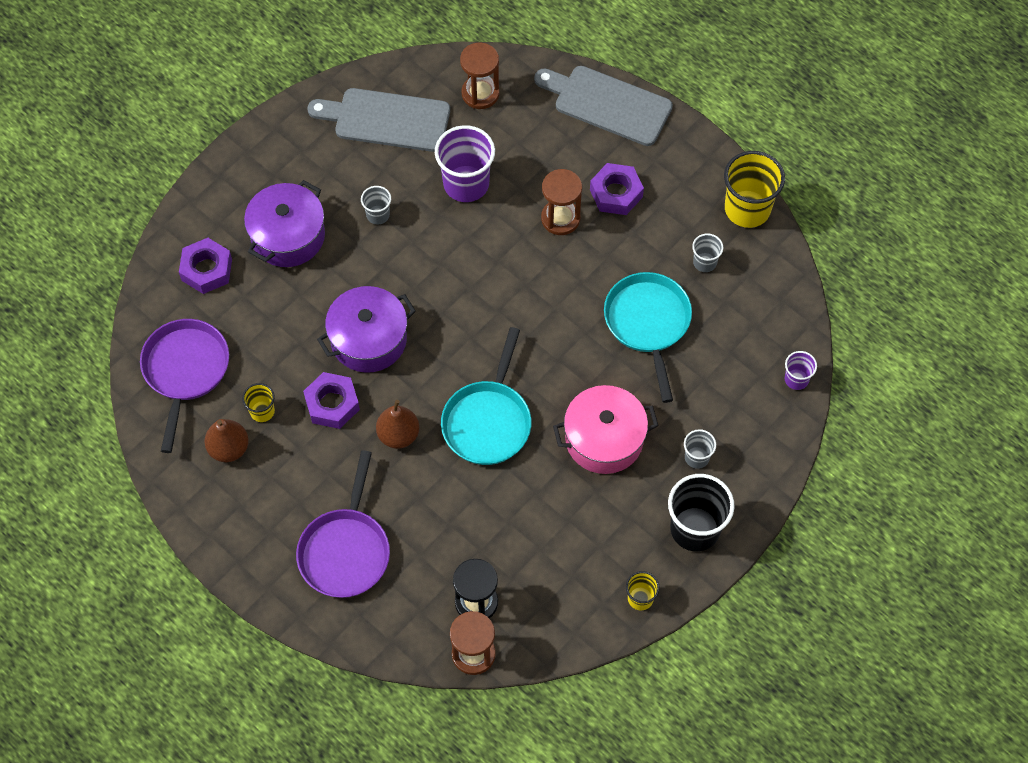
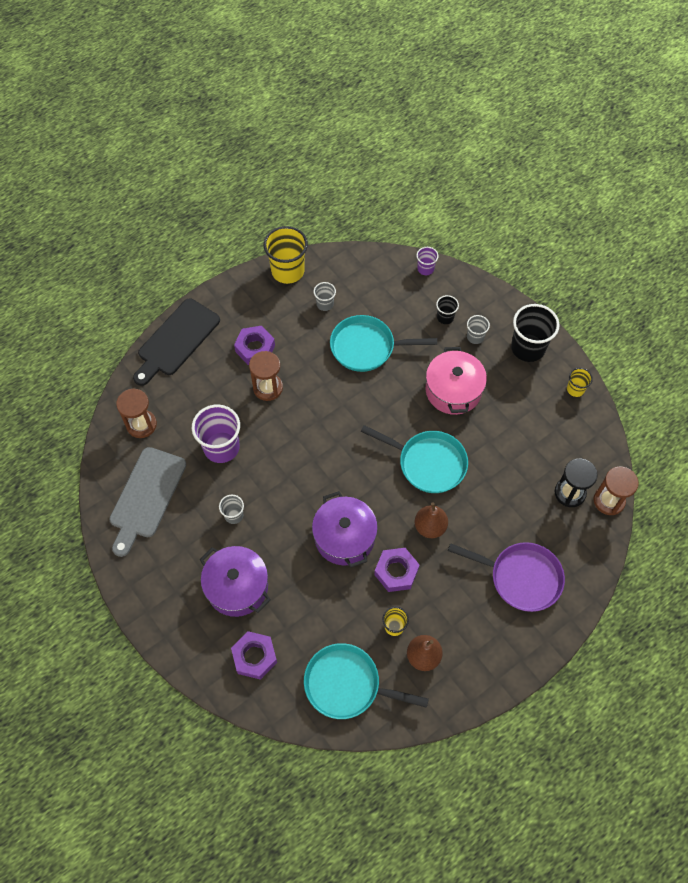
camera: 80 degrees left, 0 degrees up
purple pan [140,319,229,453] -> turquoise pan [304,643,429,719]
grey cutting board [534,66,673,146] -> black cutting board [133,298,220,386]
none -> black cup [436,295,459,324]

